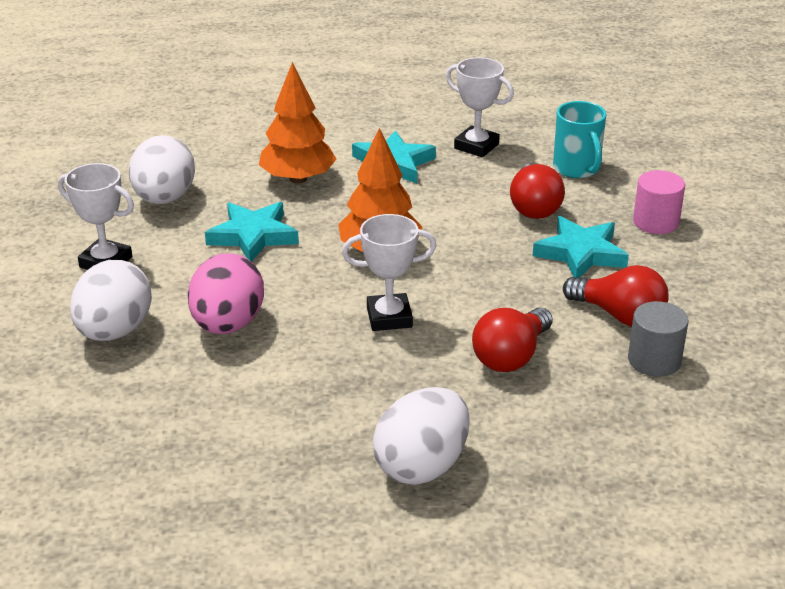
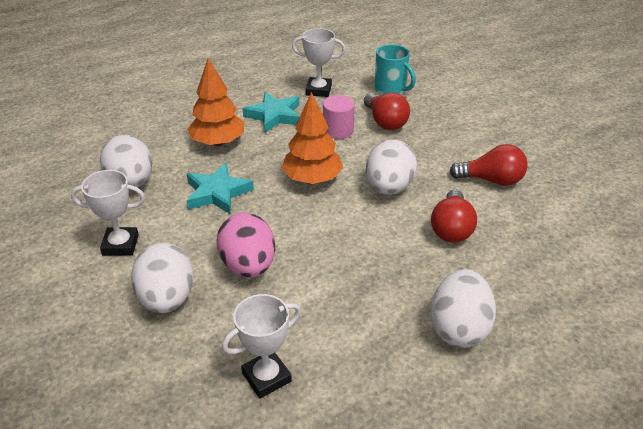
camera: 25 degrees left, 5 degrees up
white trophy [342,214,437,331] -> white trophy moved to [222,294,301,398]
turquoise star [533,216,629,278] -> none
grey cylinder [628,301,689,377] -> none
pink cylinder [633,170,685,234] -> pink cylinder moved to [323,95,355,139]
none -> white egg [366,140,417,195]

